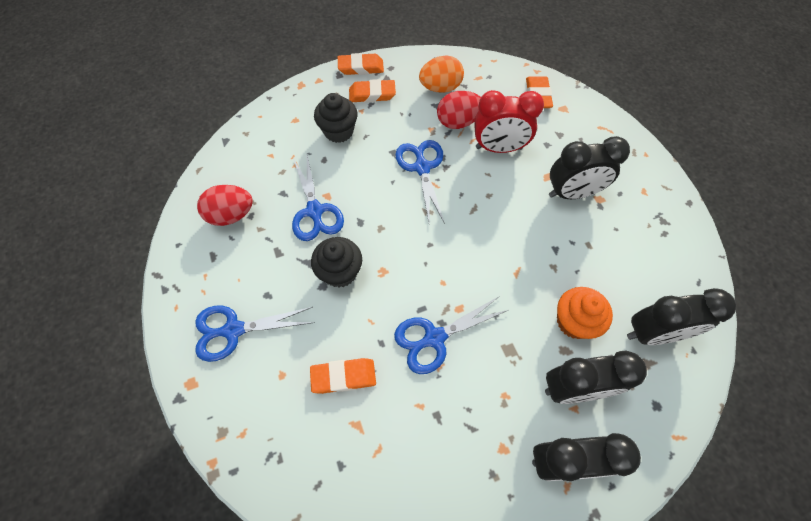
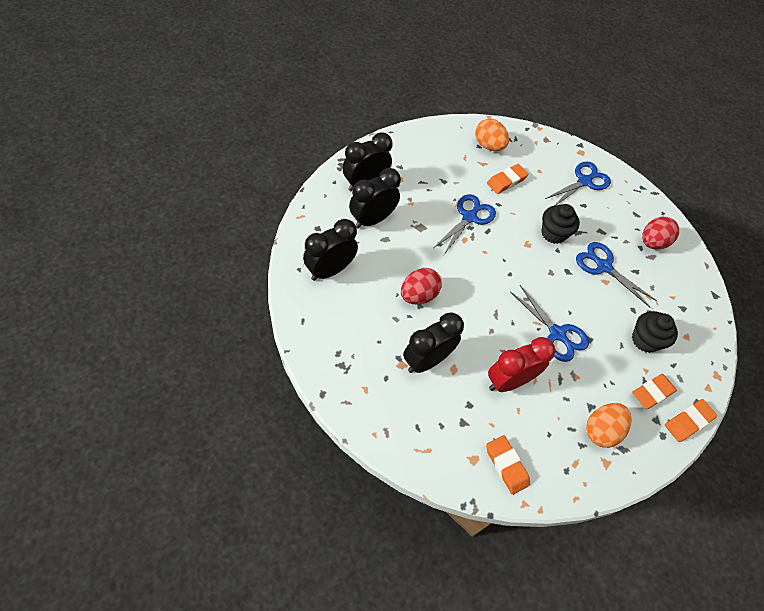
camera: 145 degrees right, 5 degrees down
red egg [437,91,481,129] -> red egg moved to [401,268,442,304]
orange cupcake [557,287,613,339] -> none
none -> orange egg [475,119,509,151]

